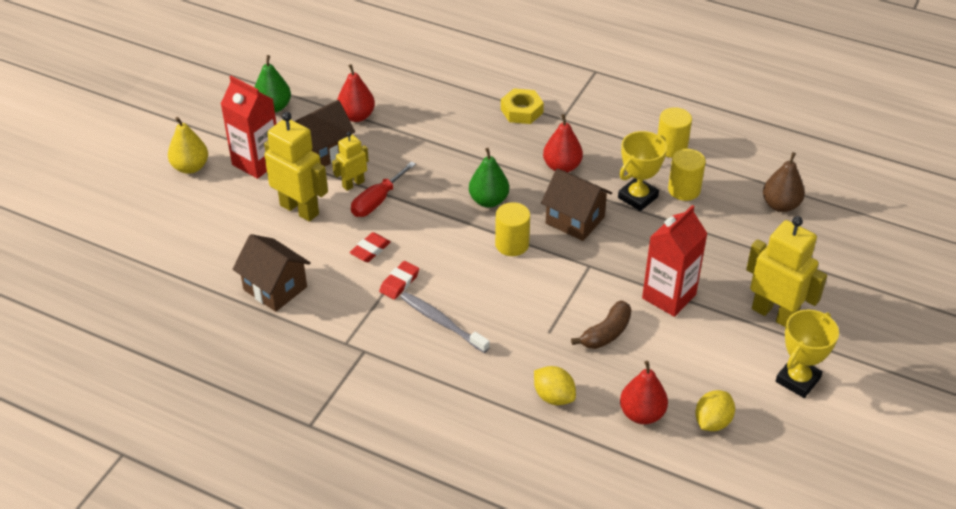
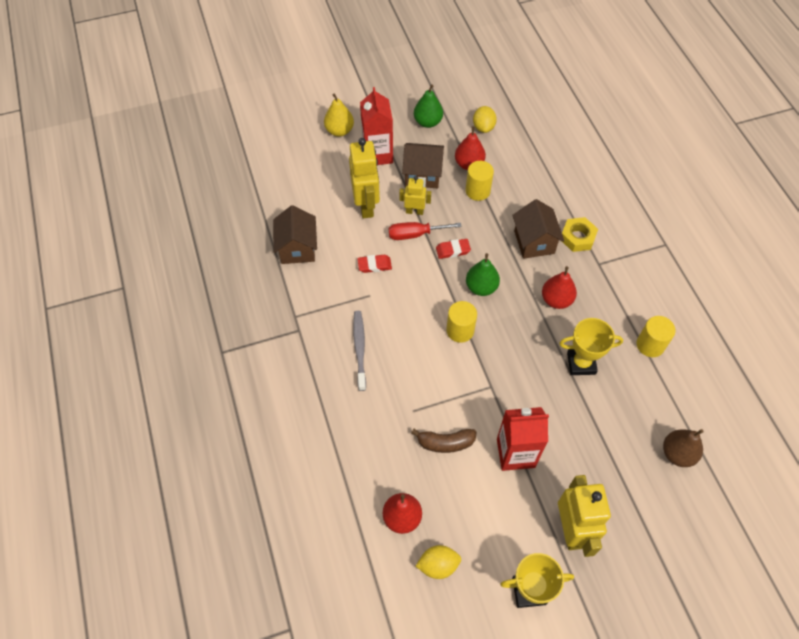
camera: 45 degrees right, 15 degrees up
red eraser [379,261,419,299] -> red eraser moved to [436,239,471,259]
yellow lemon [534,366,576,405] -> yellow lemon moved to [473,106,497,133]
brown house [541,169,612,241] -> brown house moved to [512,199,564,259]
yellow cylinder [668,149,706,201] -> yellow cylinder moved to [465,161,494,201]

